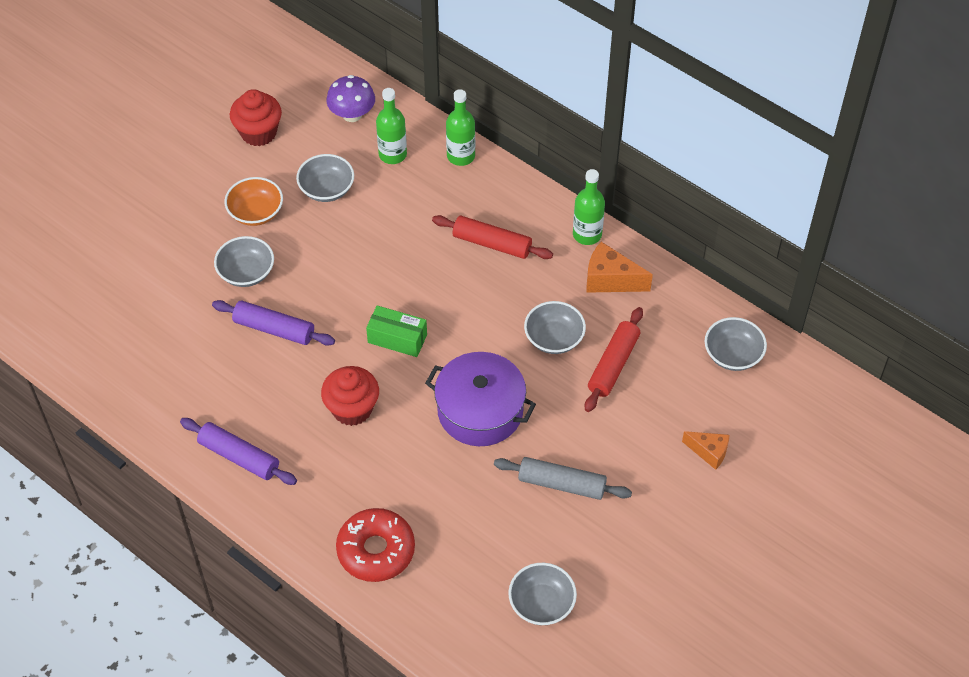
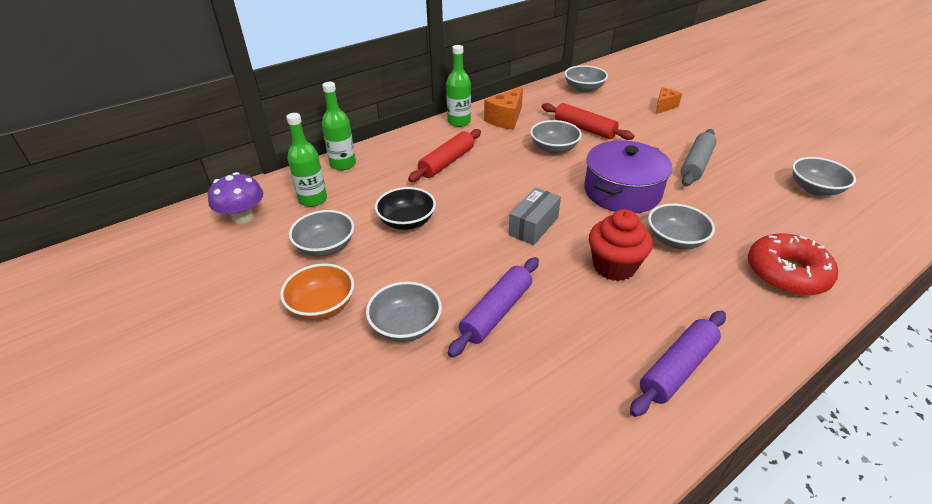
camera: 75 degrees left, 15 degrees down
red cupcake [230,89,282,146] -> none
green box [366,305,427,357] -> grey box [508,188,561,245]
none -> black bowl [375,187,436,230]
none -> grey bowl [648,204,715,249]

